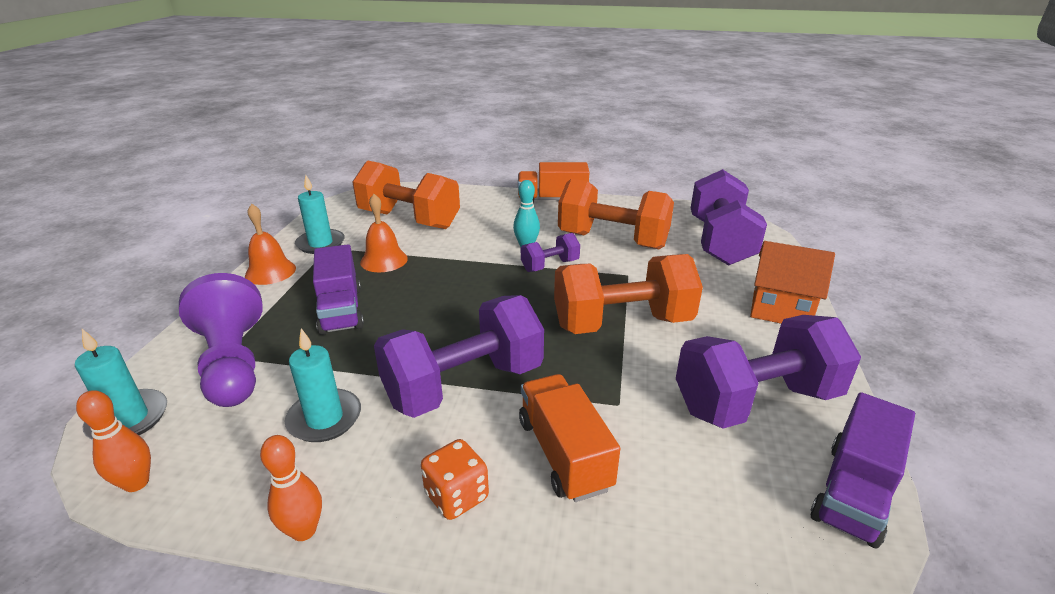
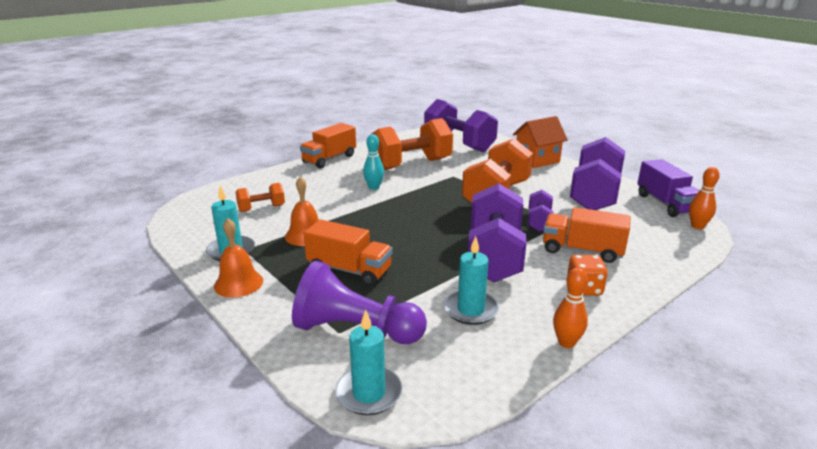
camera: 50 degrees left, 5 degrees down
orange bowling pin [76,390,151,492] -> orange bowling pin moved to [689,167,720,229]
purple truck [313,244,364,335] -> orange truck [304,219,393,286]
orange dumbbell [353,160,460,229] -> orange dumbbell [235,183,285,212], size x0.49
purple dumbbell [521,233,580,272] -> purple dumbbell moved to [528,190,554,232]

